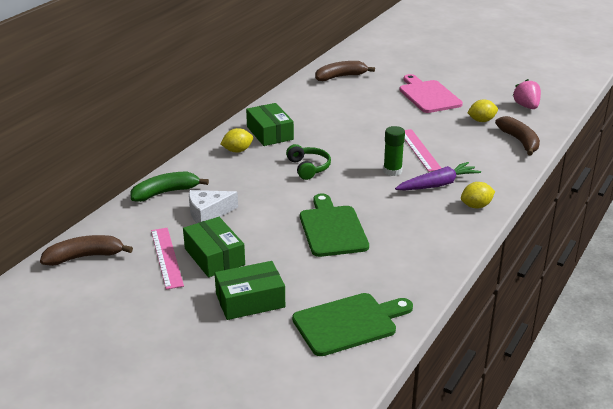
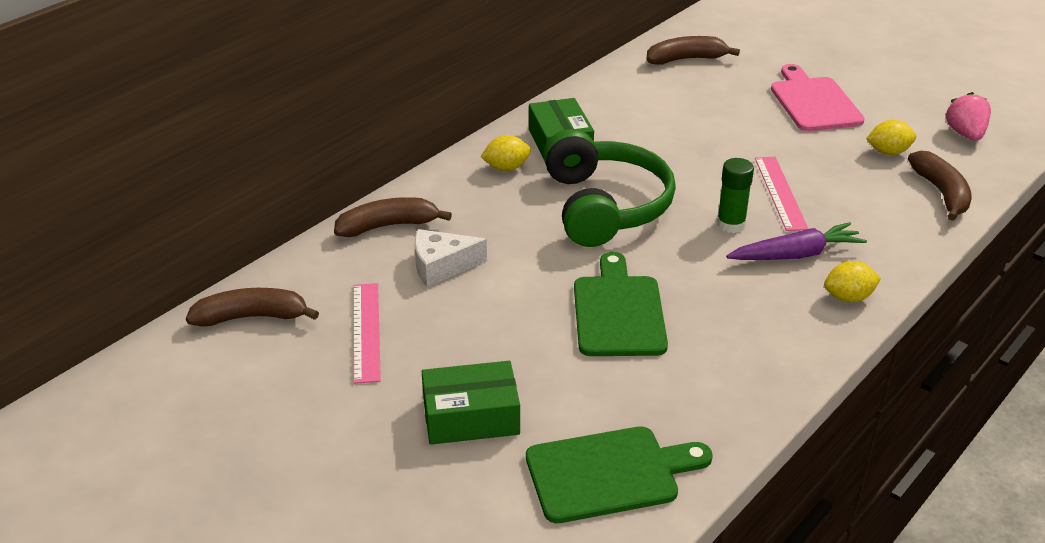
camera: 10 degrees right, 5 degrees up
green banana [130,172,209,202] -> brown banana [334,197,452,237]
green box [183,217,245,277] -> none
green headphones [286,144,331,180] -> green headphones [543,129,676,247], size x2.04

